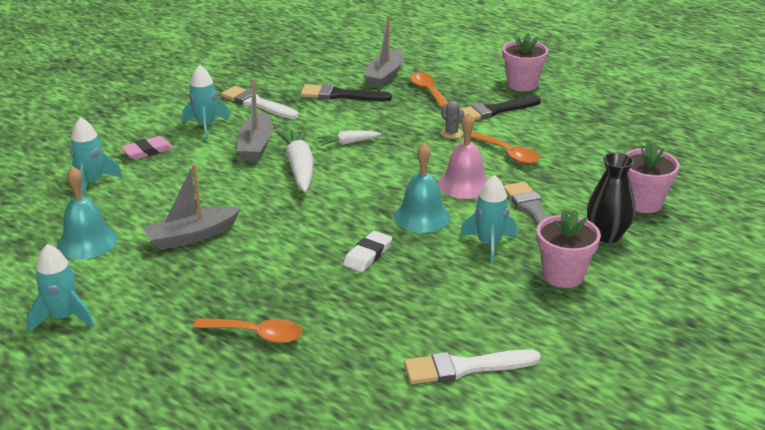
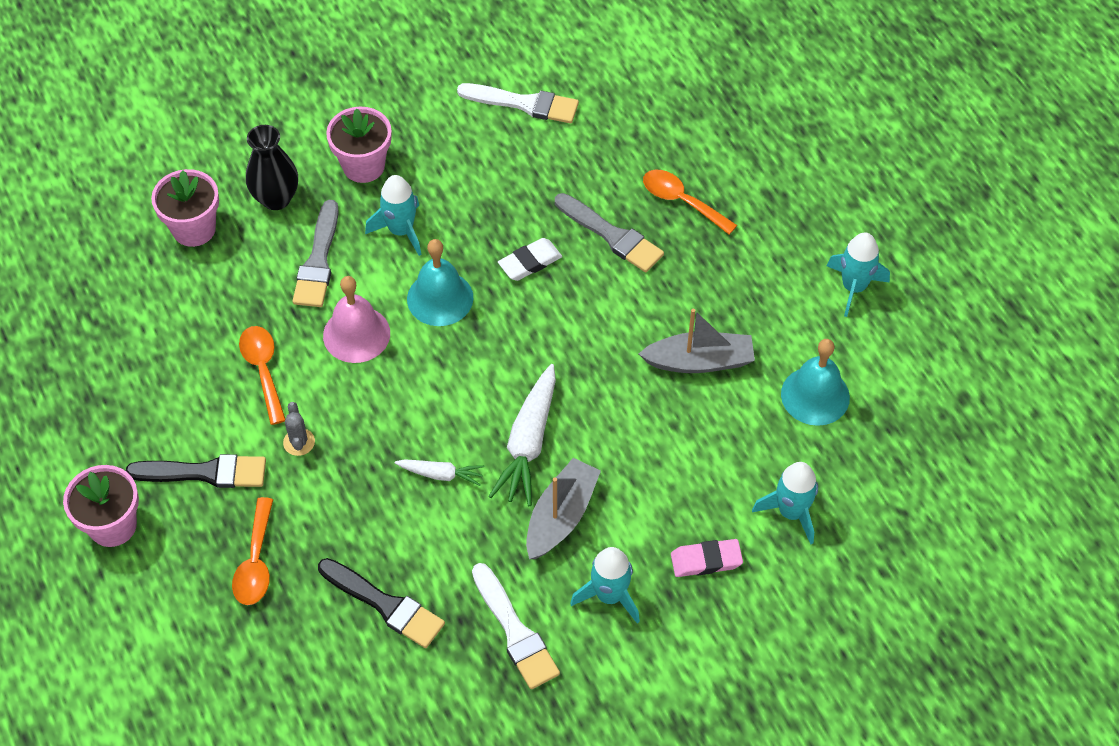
camera: 155 degrees left, 25 degrees up
grey boat [363,15,403,88] -> none
none -> grey brush [555,193,664,272]

